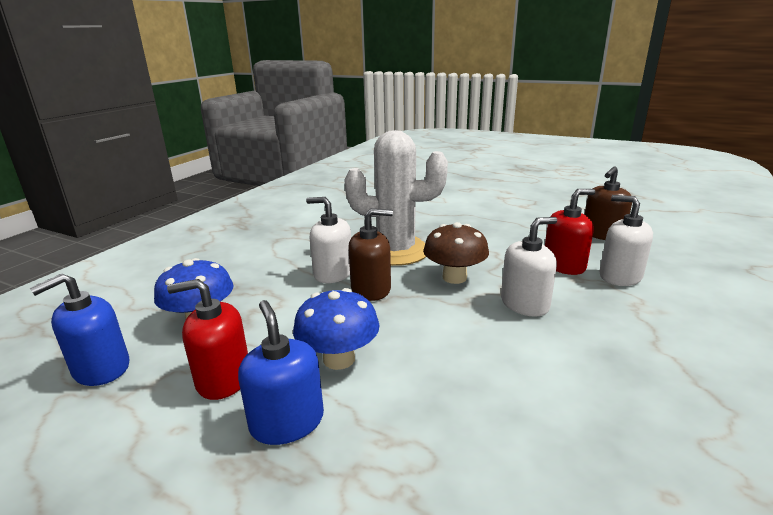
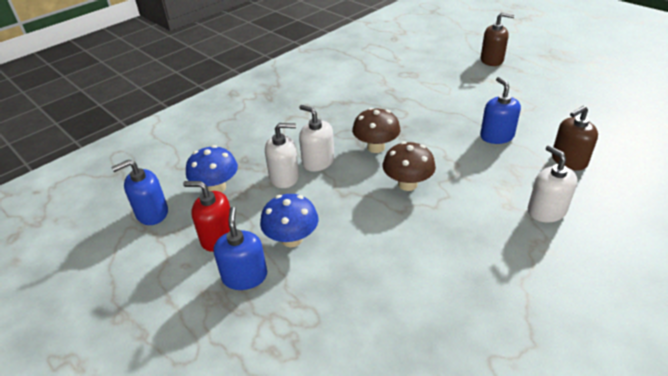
camera: 20 degrees right, 15 degrees up
white cactus [344,130,448,266] -> brown mushroom [352,108,400,153]
brown soap dispenser [348,208,393,301] -> brown soap dispenser moved to [481,12,515,66]
white soap dispenser [501,217,557,317] -> white soap dispenser moved to [265,123,299,188]
red soap dispenser [545,189,595,275] -> none
none -> blue soap dispenser [480,77,521,144]

